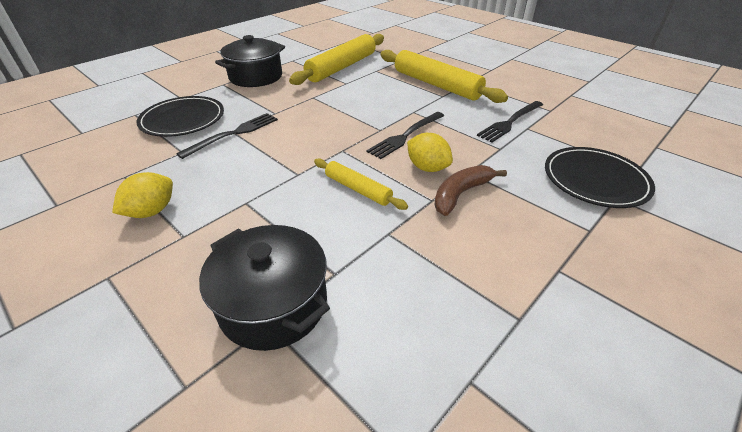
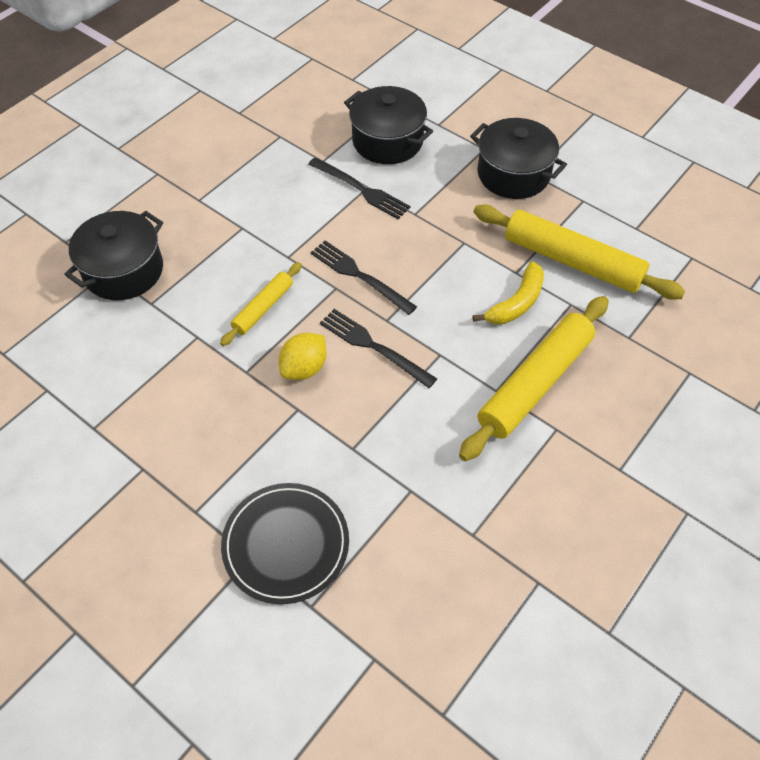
camera: 85 degrees right, 15 degrees up
yellow lemon [112,172,173,218] -> none
black plate [136,96,224,137] -> black pot [344,86,433,164]
brown banana [434,165,507,216] -> none
black fork [477,101,543,142] -> black fork moved to [310,241,417,315]
none -> yellow banana [473,261,544,324]

